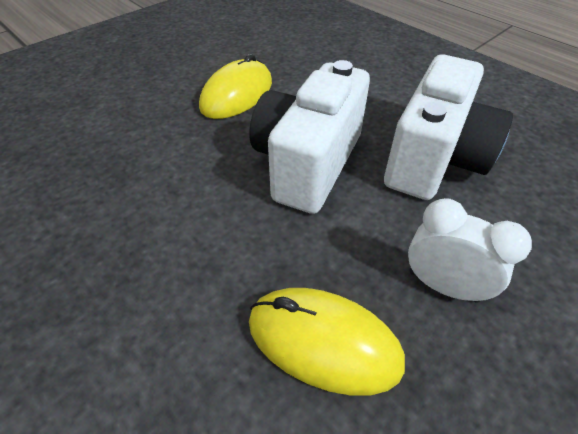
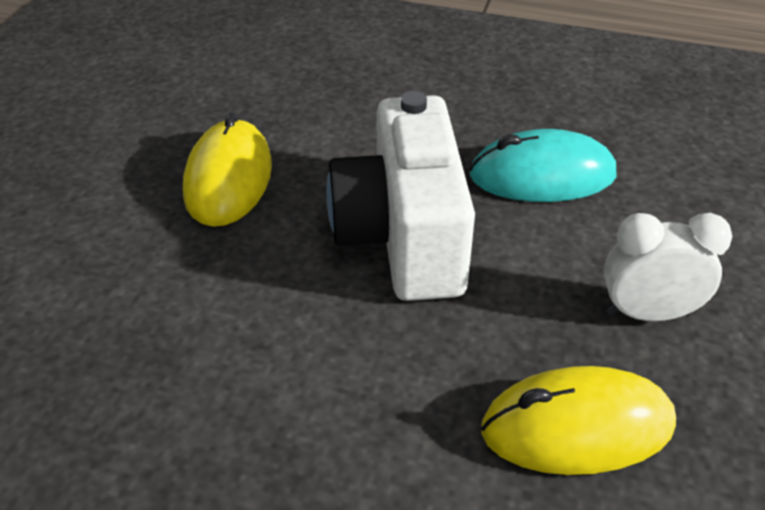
camera: 30 degrees left, 5 degrees down
white camera [384,54,513,200] -> turquoise mouse [469,129,617,202]

